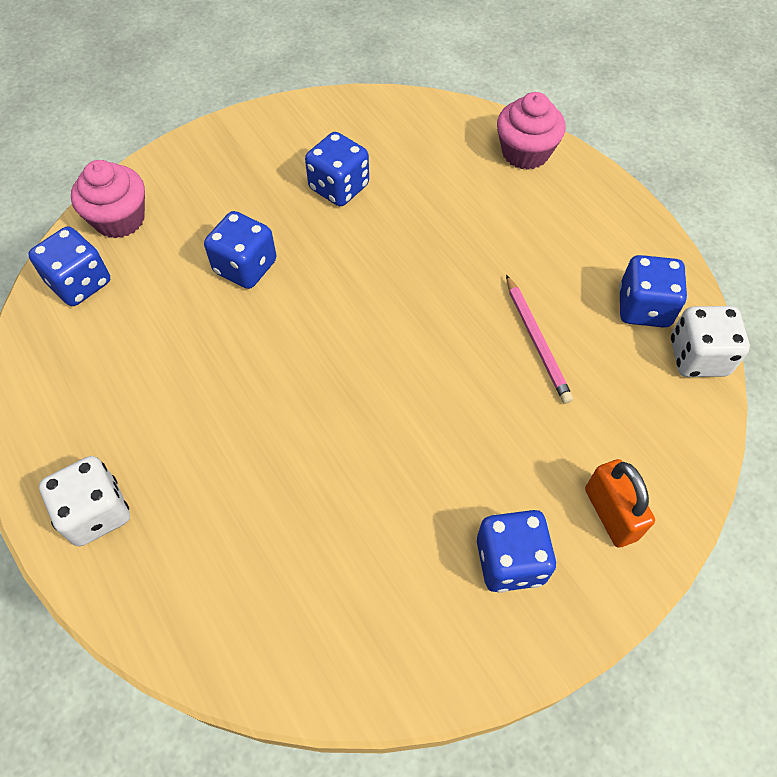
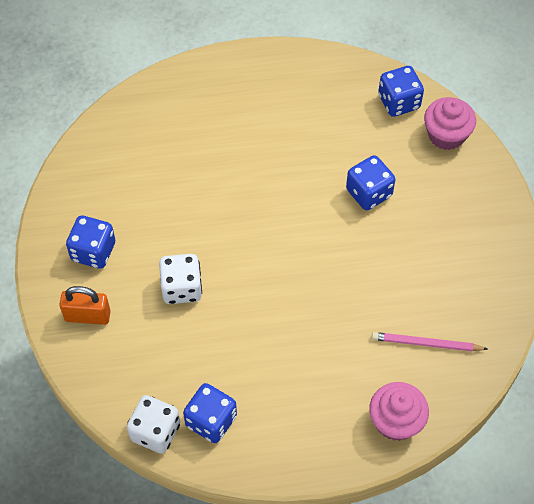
camera: 115 degrees right, 0 degrees up
white dice [39,456,130,546] -> white dice moved to [159,254,202,304]
blue dice [305,132,369,206] -> none
pink pencil [506,275,573,404] -> pink pencil moved to [372,332,487,351]

